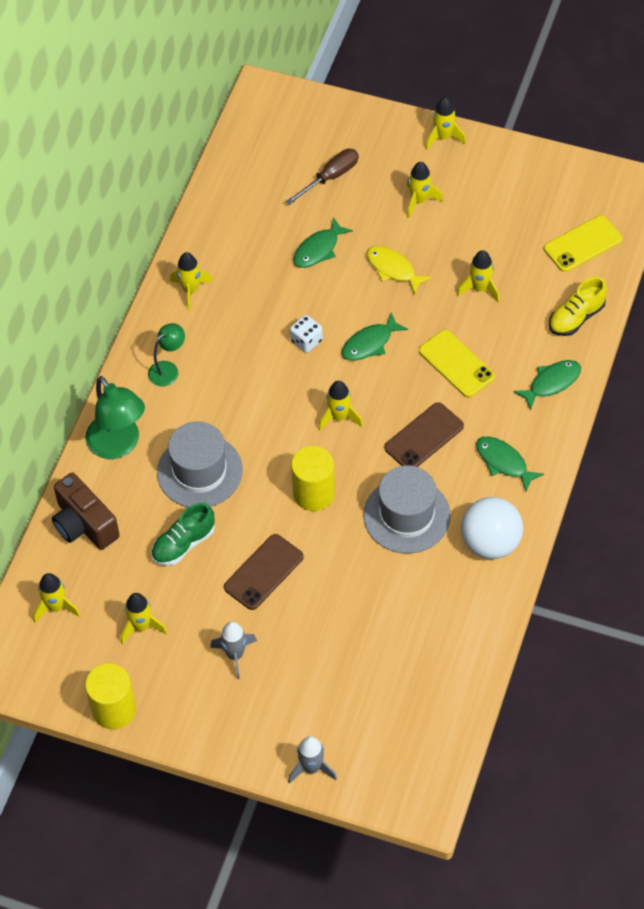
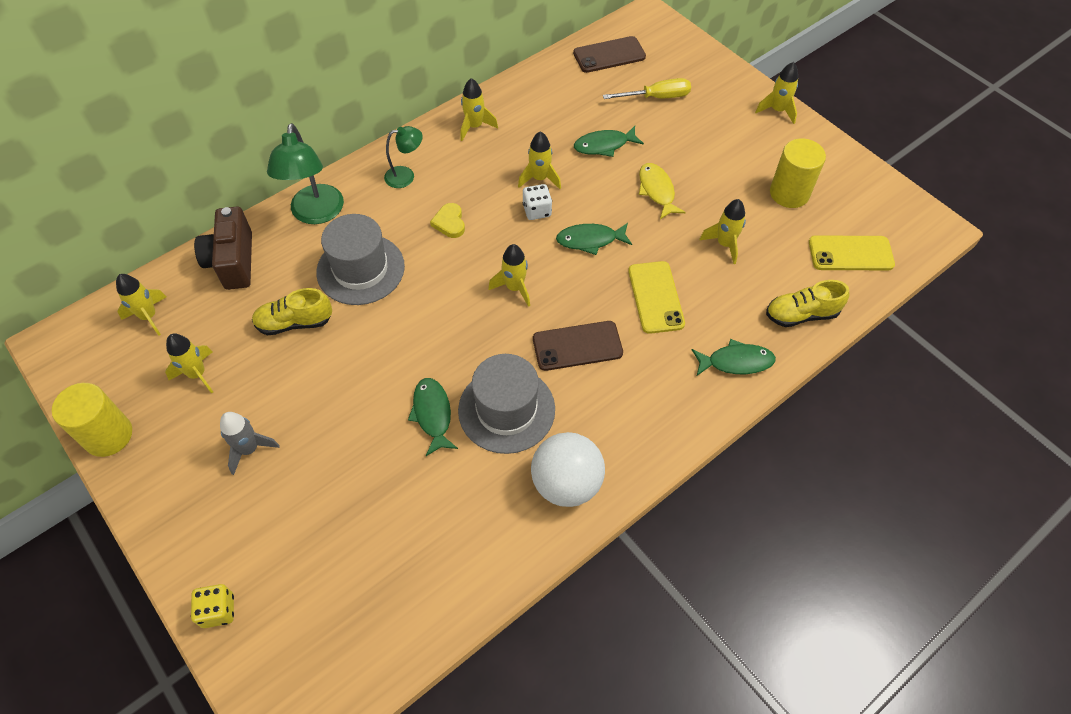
camera: 30 degrees right, 0 degrees up
green shoe [151,503,215,566] -> yellow shoe [252,288,332,335]
brown phone [224,534,304,610] -> brown phone moved to [573,36,646,73]
brown screwdriver [286,149,359,205] -> yellow screwdriver [603,78,691,99]
grey rocket [288,736,337,784] -> yellow dice [191,584,234,628]
yellow cylinder [291,446,335,511] -> yellow cylinder moved to [770,138,826,208]
yellow rocket [407,162,443,218] -> yellow rocket moved to [518,131,561,189]
green fish [476,436,544,491] -> green fish moved to [408,378,458,456]
none -> yellow heart [430,203,465,238]

